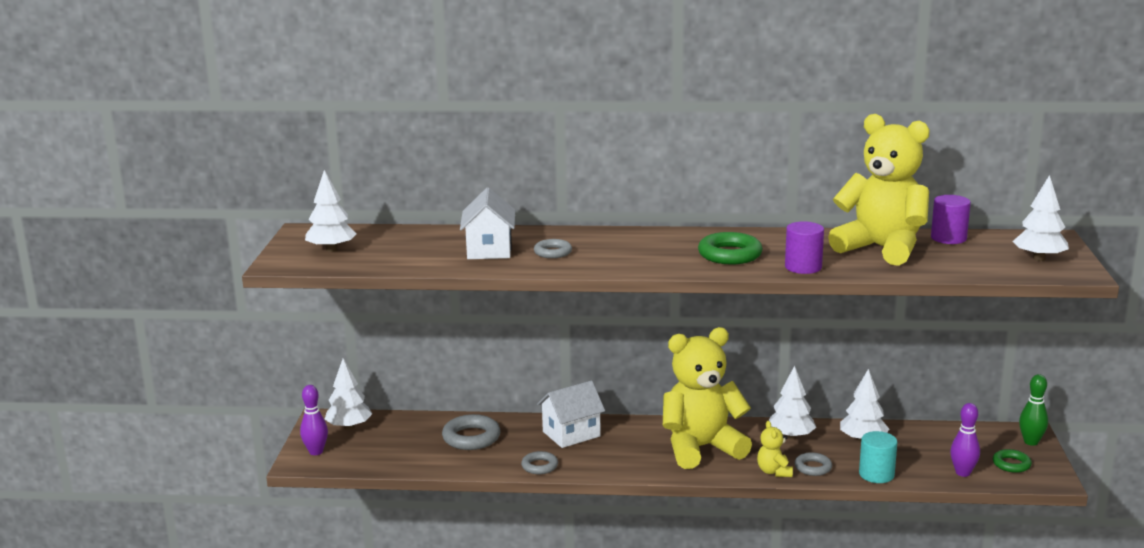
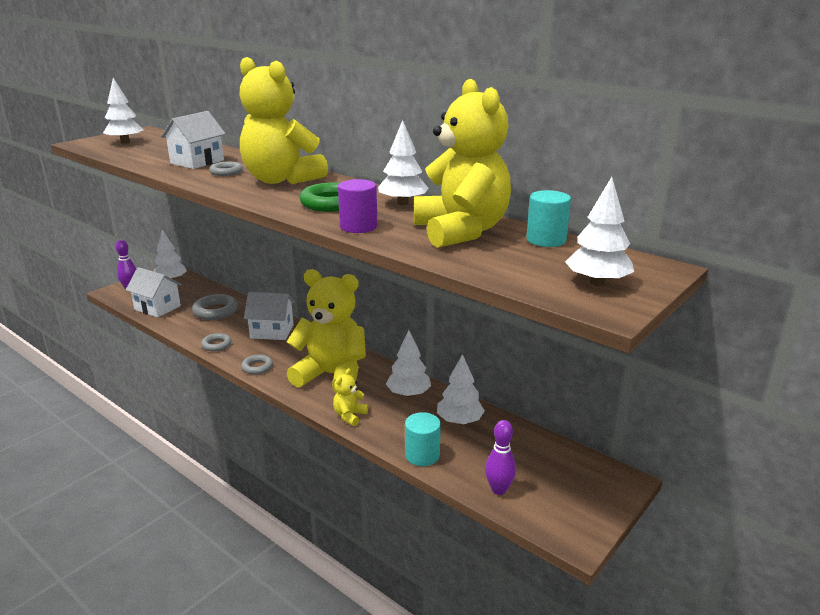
camera: 35 degrees right, 5 degrees up
grey ring [794,452,832,476] -> grey ring moved to [241,354,273,374]
purple cylinder [931,195,971,244] -> turquoise cylinder [526,190,571,247]
green ring [993,449,1032,473] -> none
green bowling pin [1019,374,1048,446] -> none
none -> white house [126,267,182,318]
none -> yellow teddy bear [239,57,328,184]
none -> white tree [378,120,429,205]

